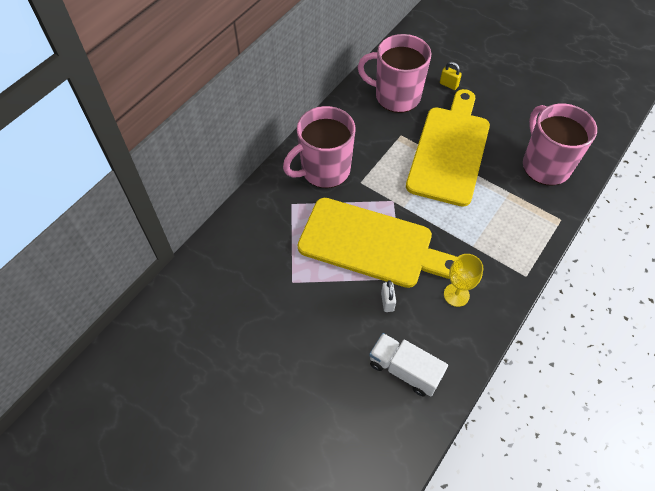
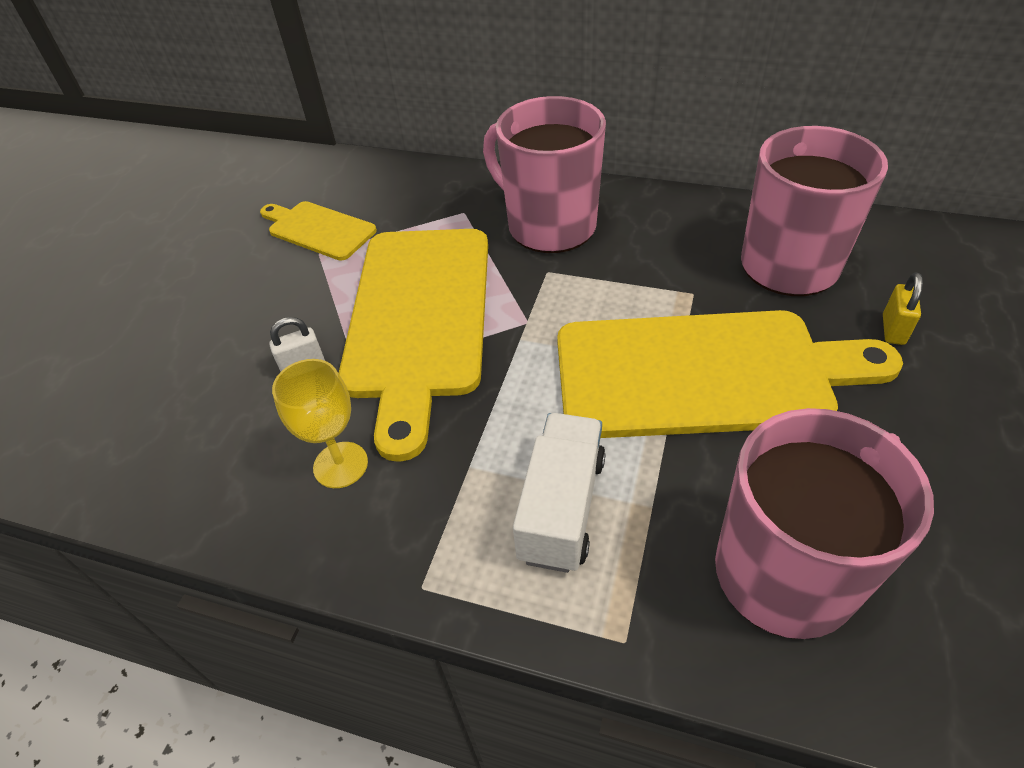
camera: 75 degrees right, 10 degrees down
white truck [369,333,448,397] -> white truck moved to [513,413,606,573]
none -> yellow cutting board [260,201,377,261]

